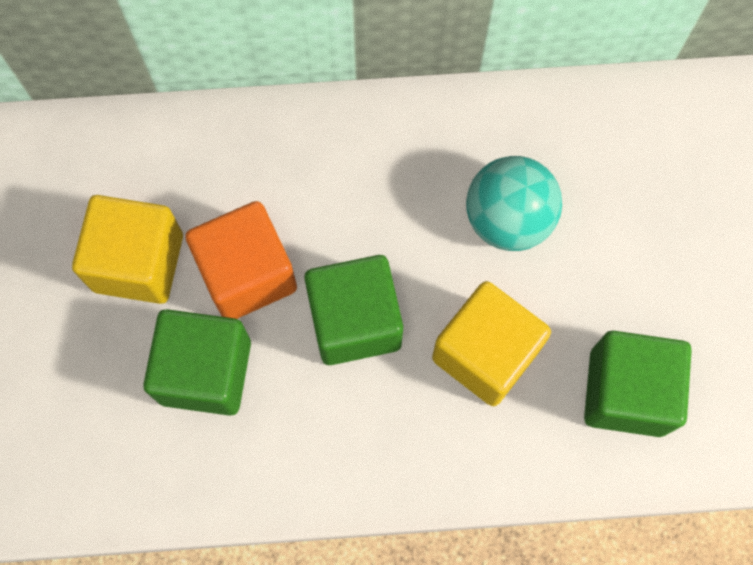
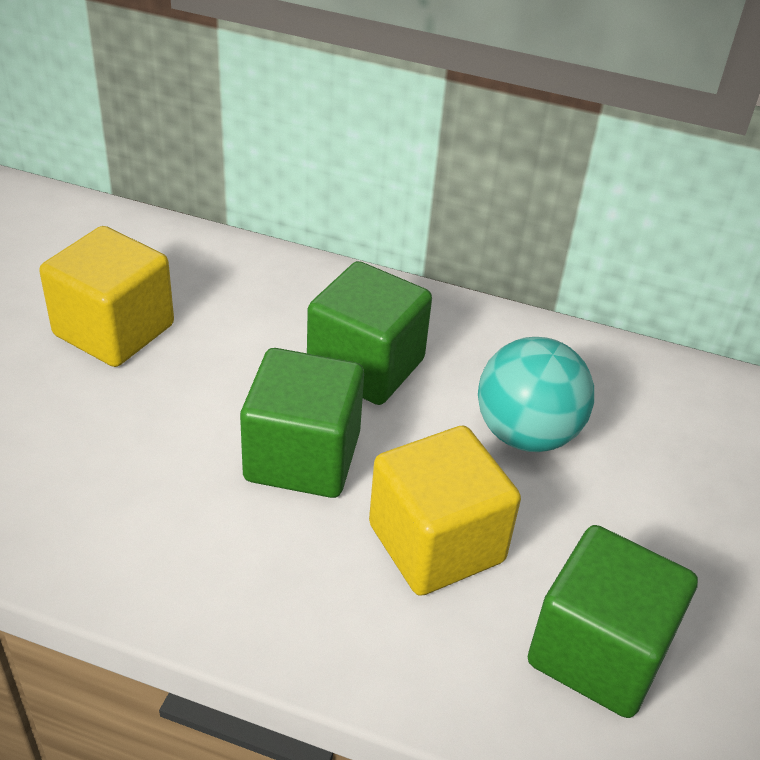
camera: 20 degrees right, 30 degrees down
green cube [143,309,251,416] -> green cube moved to [307,261,432,405]
orange cube [185,201,297,319] -> none

